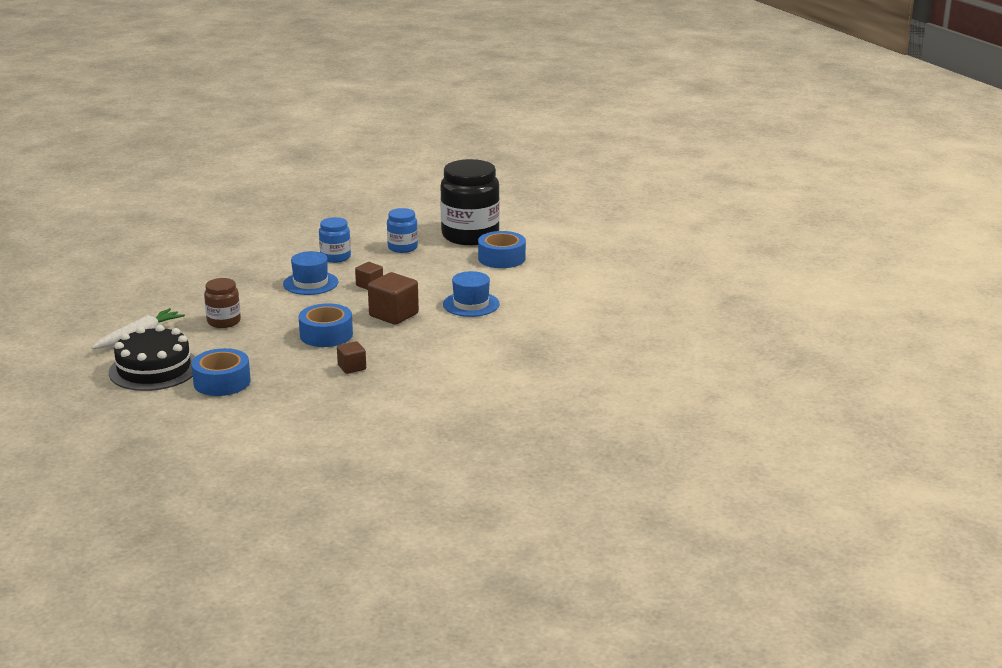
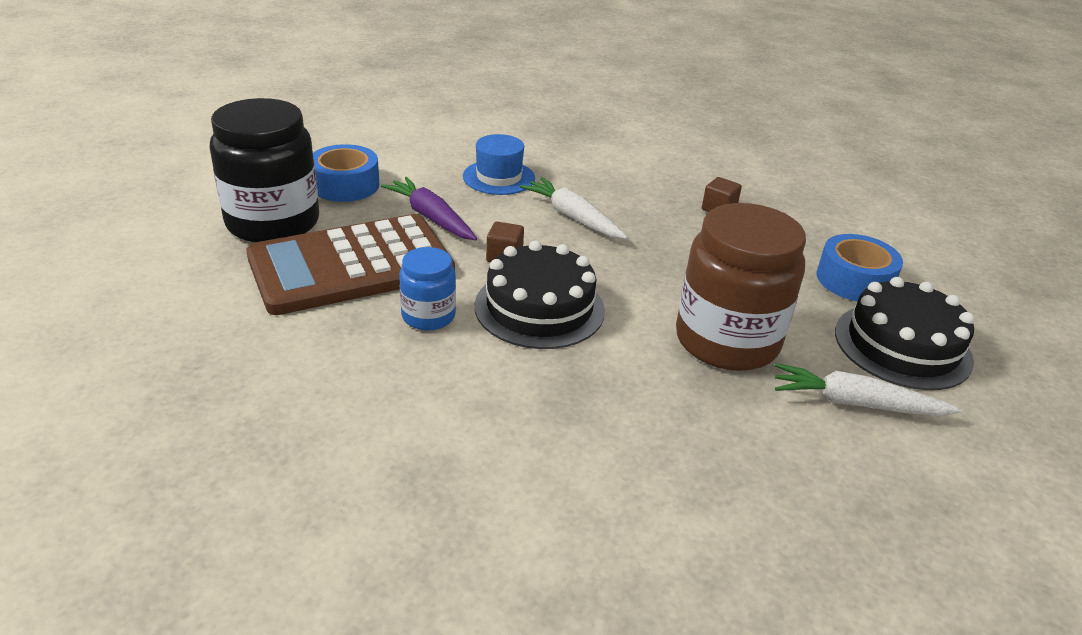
camera: 120 degrees left, 10 degrees up
brown jar [204,278,241,328] -> brown jar [676,203,806,371], size x1.95
blue hat [283,251,338,295] -> black cake [475,241,605,349]
blue tape [299,303,353,347] -> none
brown cube [368,272,419,325] -> white carrot [520,177,628,239]
blue jar [387,208,418,253] -> brown calculator [246,214,455,315]
none -> purple carrot [381,177,477,240]

